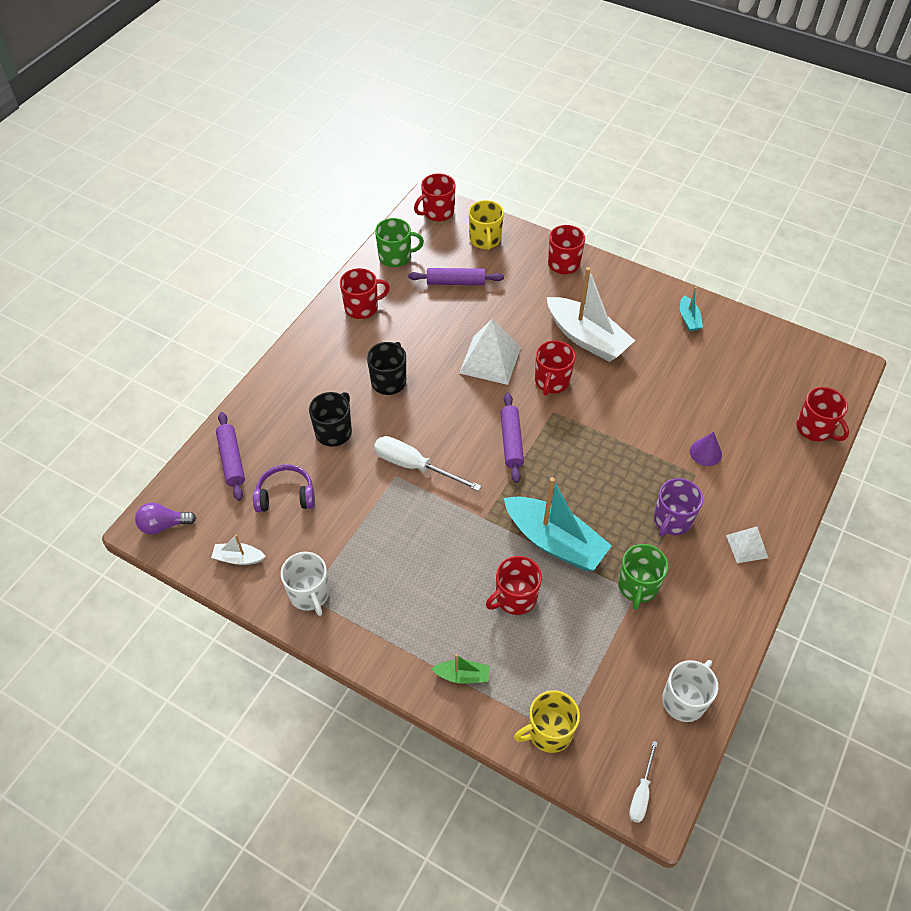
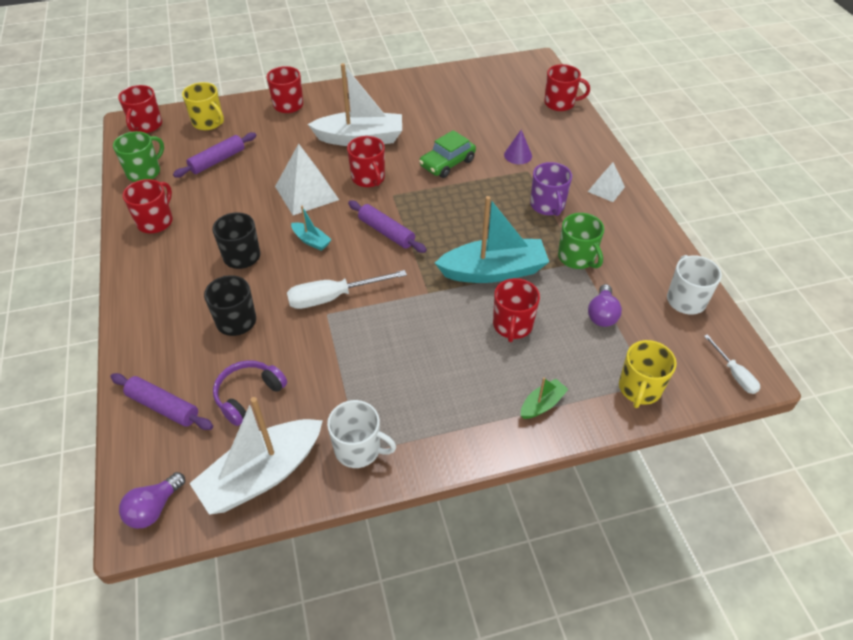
camera: 45 degrees left, 5 degrees down
white boat [211,535,266,565] -> white boat [189,397,323,515], size x2.19
turquoise boat [680,287,703,331] -> turquoise boat moved to [291,206,332,251]
none -> green car [419,130,476,178]
none -> purple light bulb [588,284,622,327]

